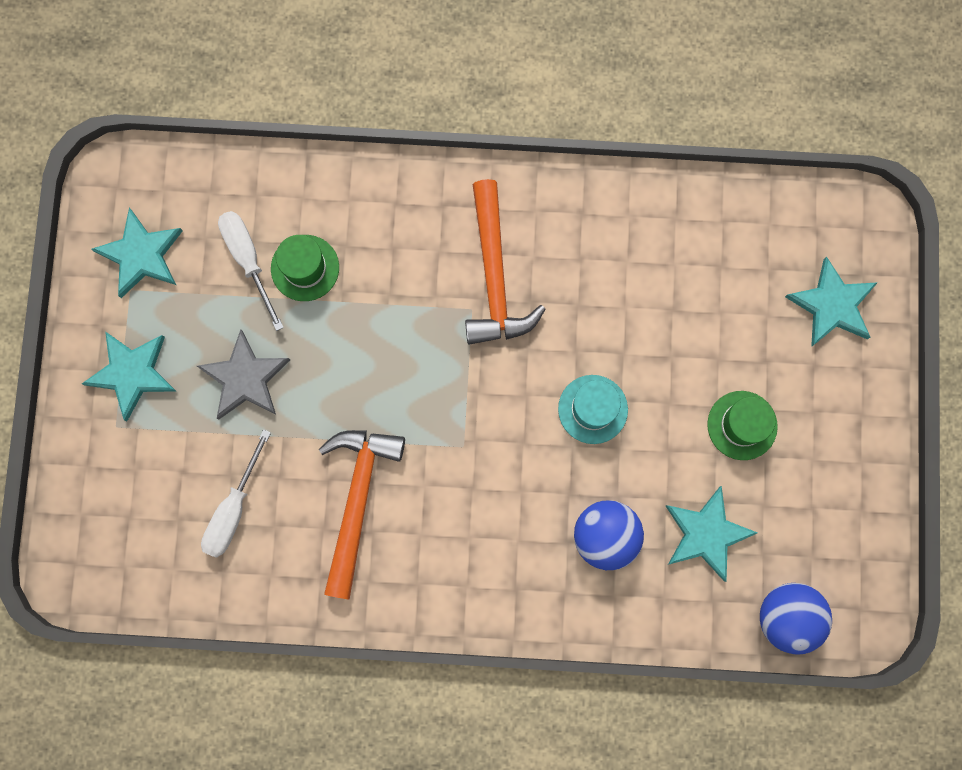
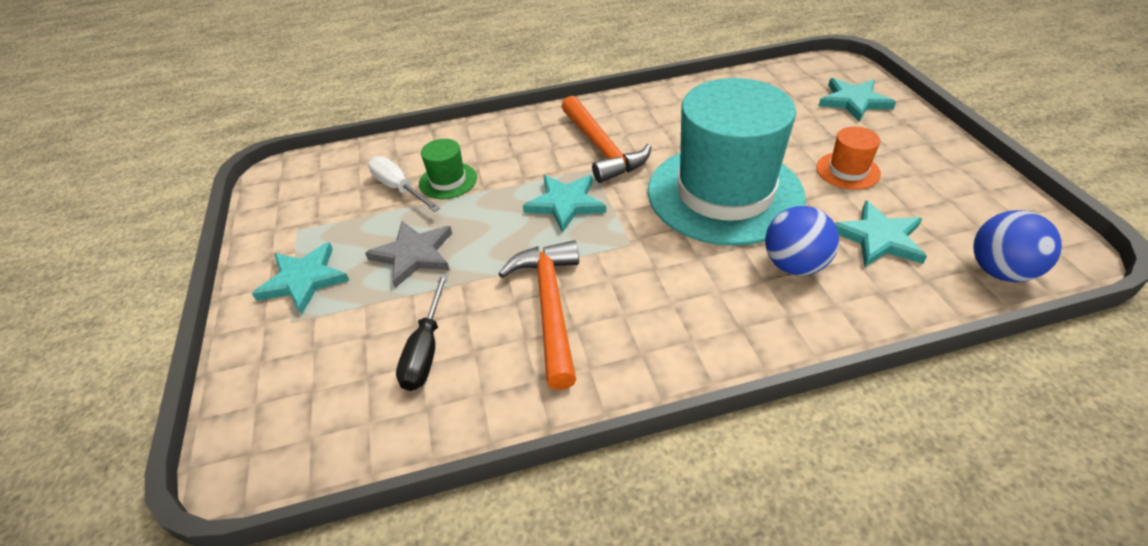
camera: 15 degrees left, 35 degrees down
turquoise star [91,208,183,298] -> turquoise star moved to [523,175,606,233]
white screwdriver [201,429,271,558] -> black screwdriver [396,274,448,391]
turquoise hat [558,375,628,444] -> turquoise hat [648,78,806,246], size x2.48
green hat [707,391,778,460] -> orange hat [817,127,881,190]

